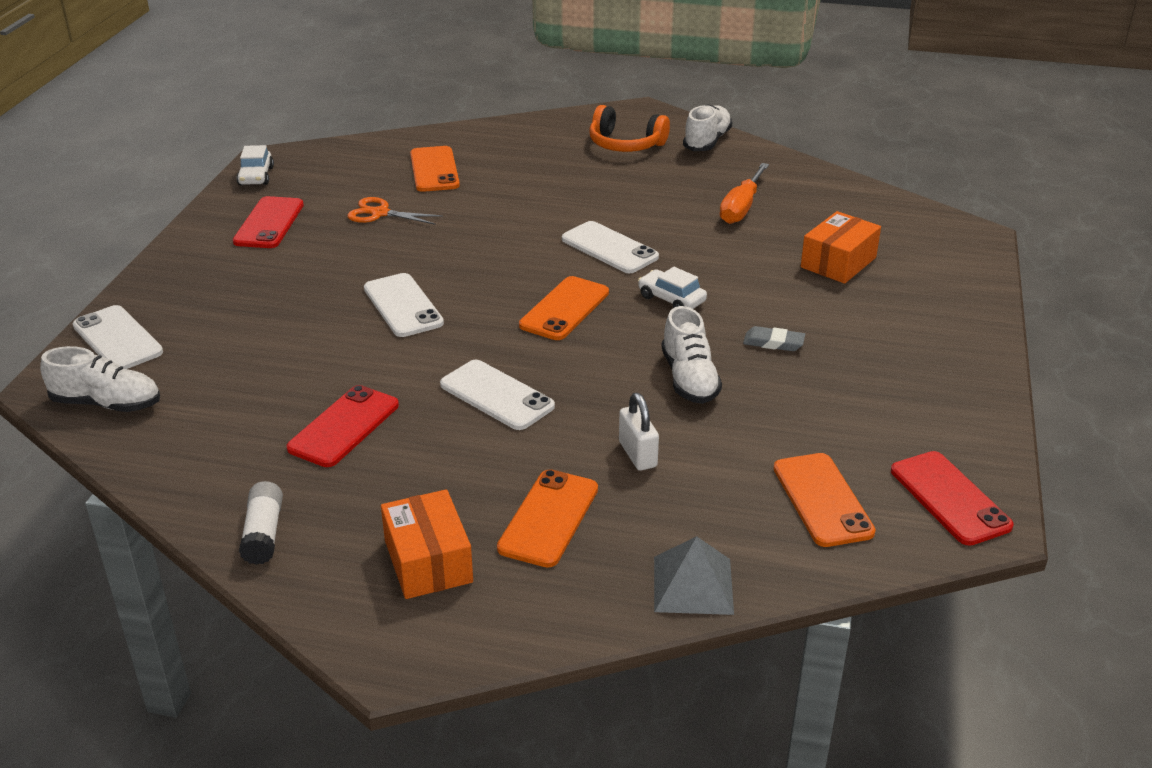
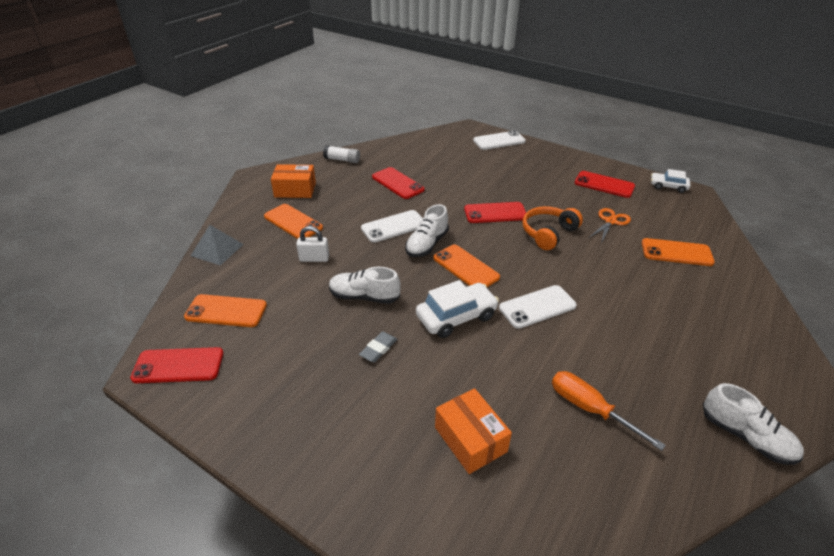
camera: 110 degrees right, 5 degrees up
white shoe [40,346,160,412] -> white shoe moved to [405,204,449,257]
white phone [364,273,444,337] -> red phone [464,202,526,223]
orange headphones [590,105,670,152] -> orange headphones moved to [522,206,583,250]
white car [638,267,707,309] -> white car [416,280,499,338], size x1.60

